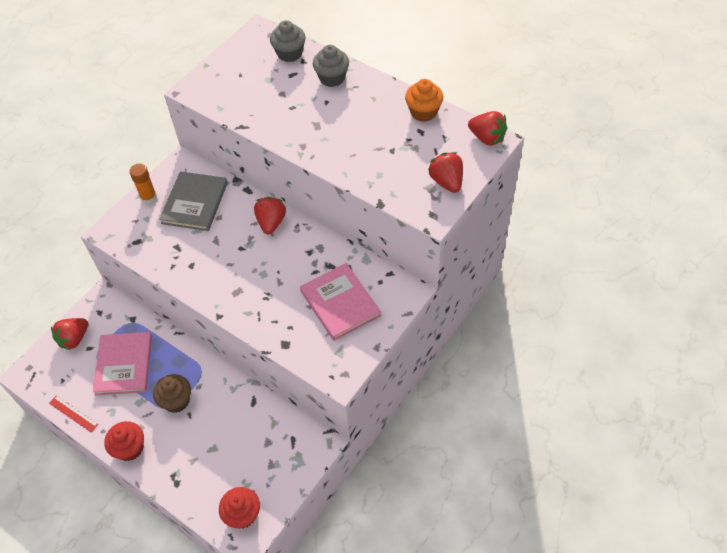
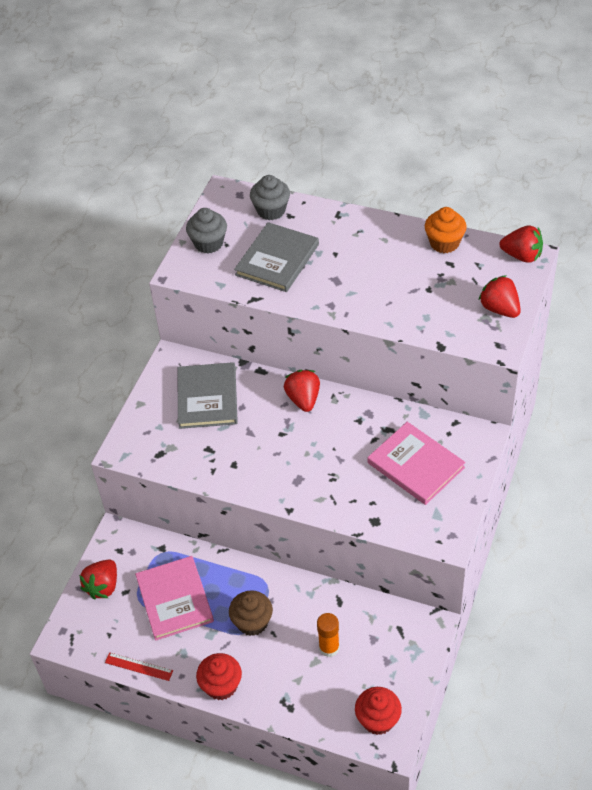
camera: 15 degrees left, 5 degrees down
orange glue stick [129,163,157,204] -> orange glue stick moved to [317,613,340,657]
grey cupcake [313,45,349,87] -> grey cupcake moved to [186,208,227,253]
none -> grey book [234,222,319,292]

